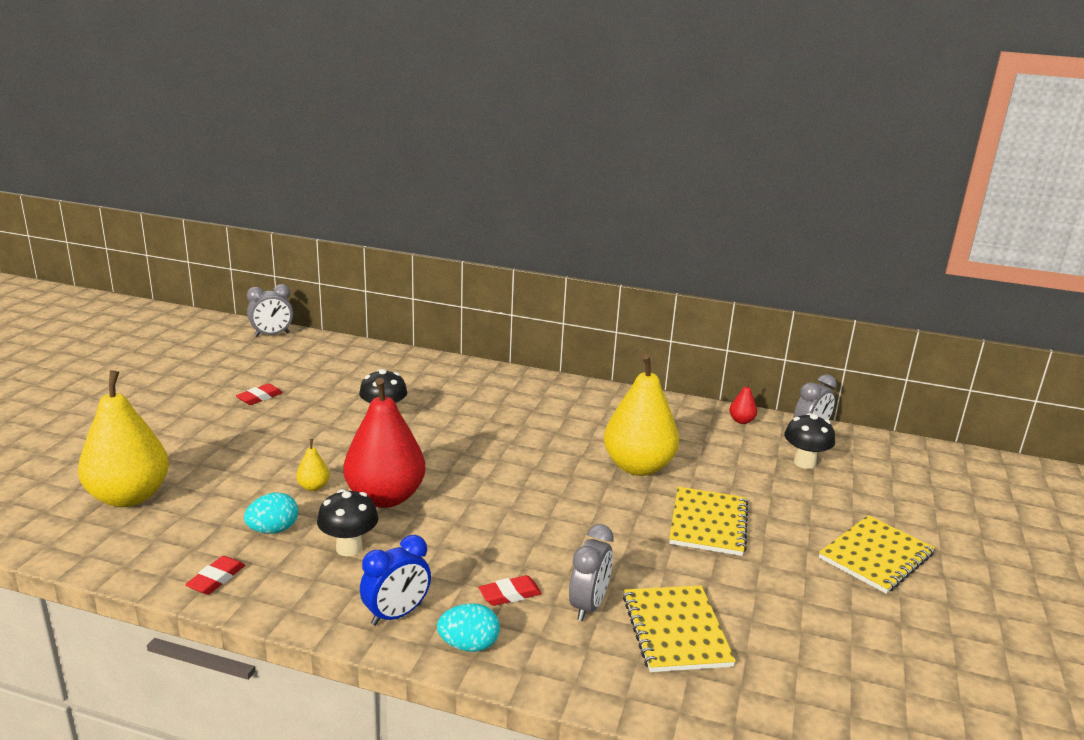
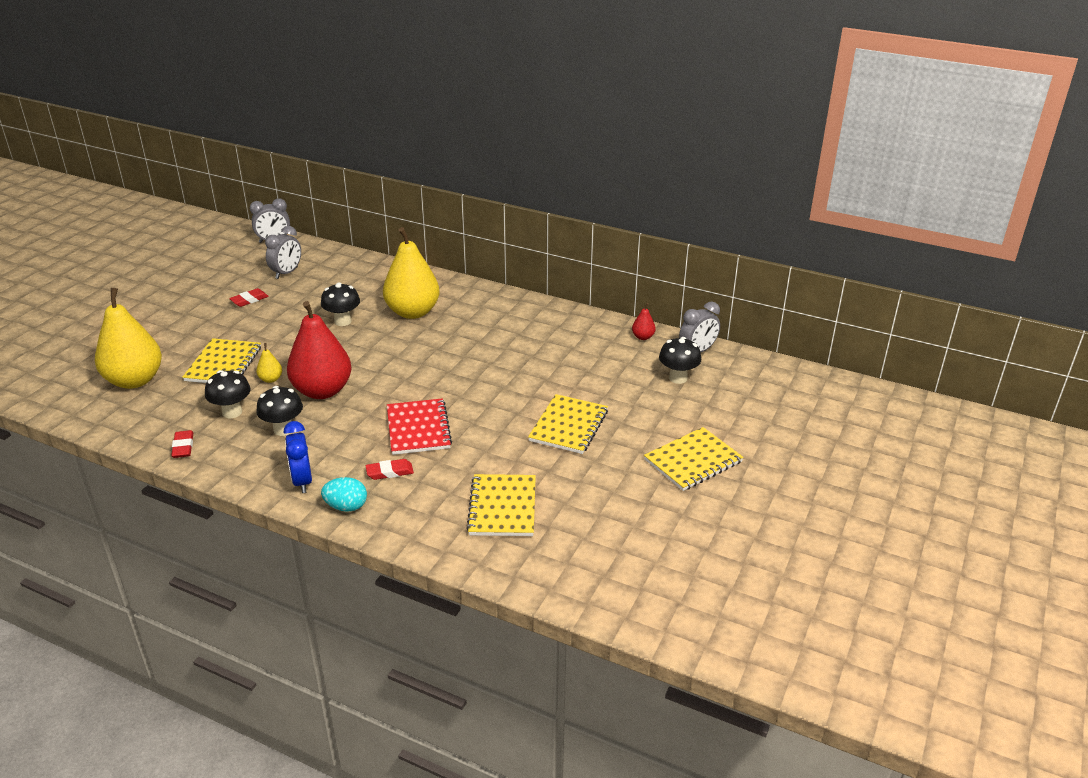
camera: 10 degrees right, 10 degrees up
red eraser [185,556,245,595] -> red eraser turned 45 degrees counterclockwise [171,430,193,458]
turquoise egg [244,493,298,534] -> black mushroom [205,370,251,418]
blue clock [360,535,431,626] -> blue clock turned 105 degrees clockwise [284,421,312,493]
grey clock [569,524,614,621] -> grey clock moved to [265,226,301,279]
yellow pear [604,354,679,476] -> yellow pear moved to [383,227,440,319]
none -> yellow notebook [182,338,261,383]
none -> red notebook [387,398,452,455]

